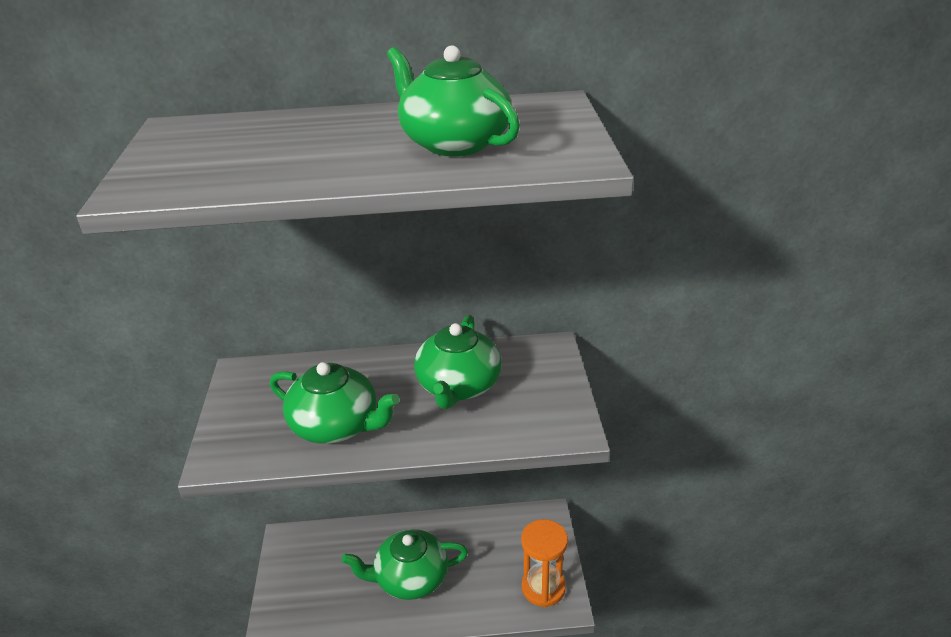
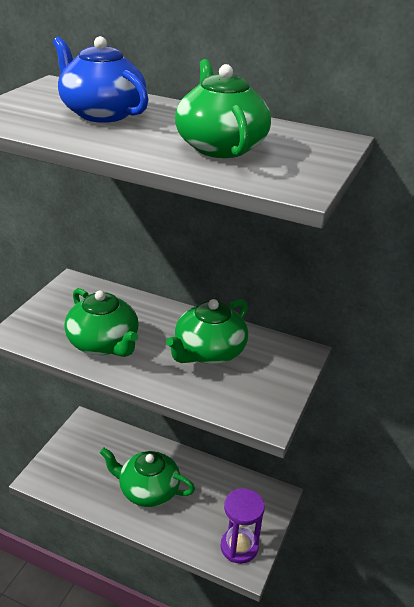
camera: 25 degrees right, 0 degrees up
orange hourglass [521,519,568,607] -> purple hourglass [220,488,265,564]
none -> blue teapot [53,36,149,123]

